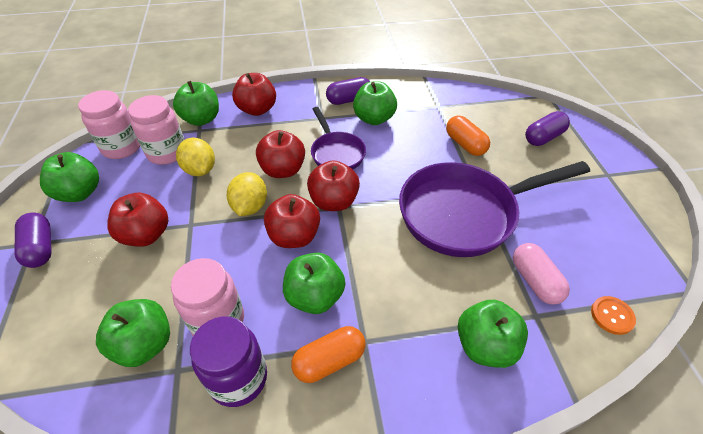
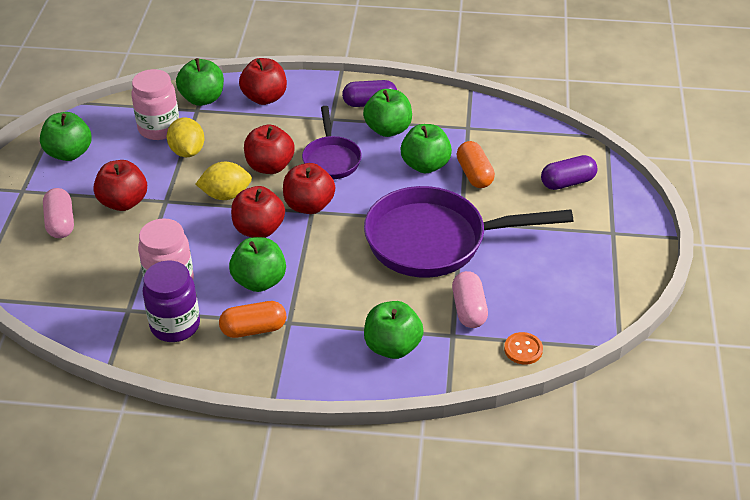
camera: 15 degrees right, 5 degrees down
purple capsule [15,213,52,268] -> none
pink jar [78,90,140,159] -> none
green apple [96,299,170,367] -> green apple moved to [401,124,452,173]
yellow lemon [227,172,267,216] -> yellow lemon turned 60 degrees clockwise [196,162,252,200]
none -> pink capsule [43,188,74,238]

